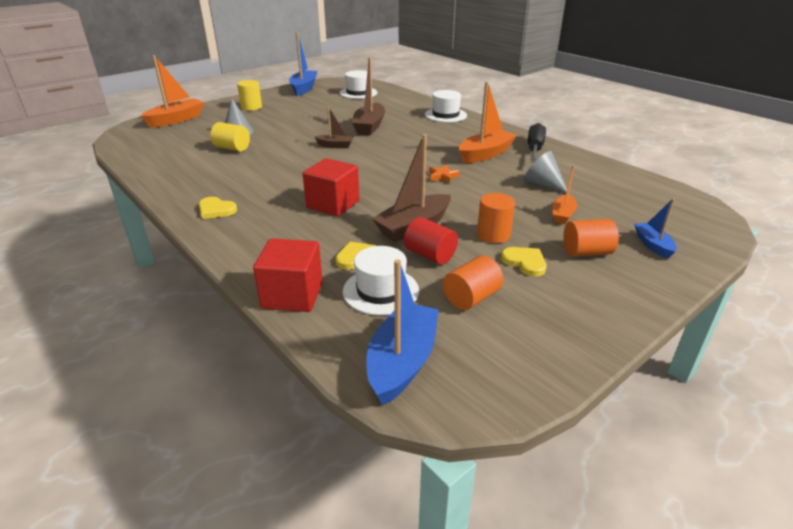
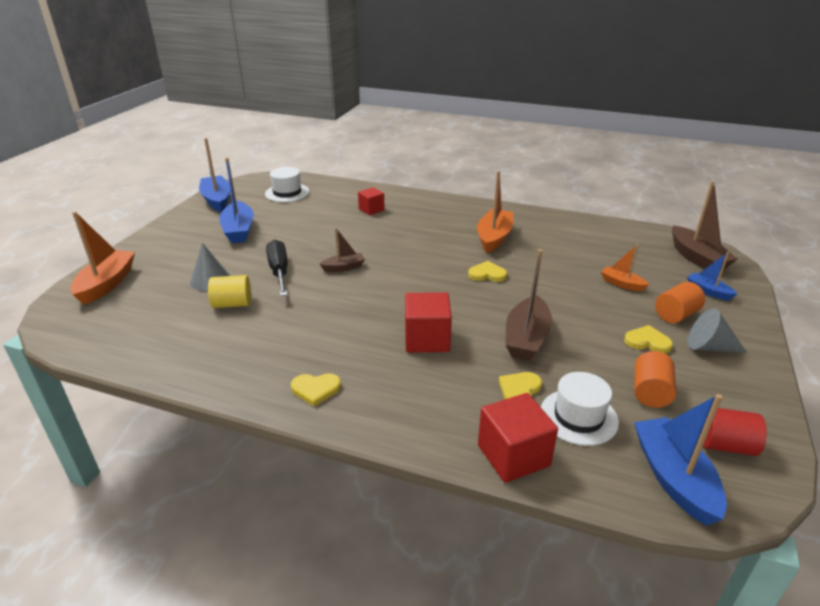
camera: 30 degrees left, 0 degrees up
yellow cylinder [237,80,262,111] -> none
brown boat [352,57,385,135] -> brown boat moved to [672,181,737,271]
red cylinder [404,217,458,265] -> red cylinder moved to [703,408,767,456]
white hat [425,90,467,122] -> none
orange star [429,165,460,184] -> yellow heart [468,261,507,282]
orange cylinder [477,193,515,243] -> none
grey cone [524,151,567,193] -> grey cone moved to [687,309,747,353]
black screwdriver [528,123,546,162] -> black screwdriver moved to [266,239,287,296]
orange boat [553,165,577,224] -> orange boat turned 135 degrees clockwise [601,244,649,291]
none -> blue boat [219,158,254,243]
none -> red cube [358,187,385,215]

